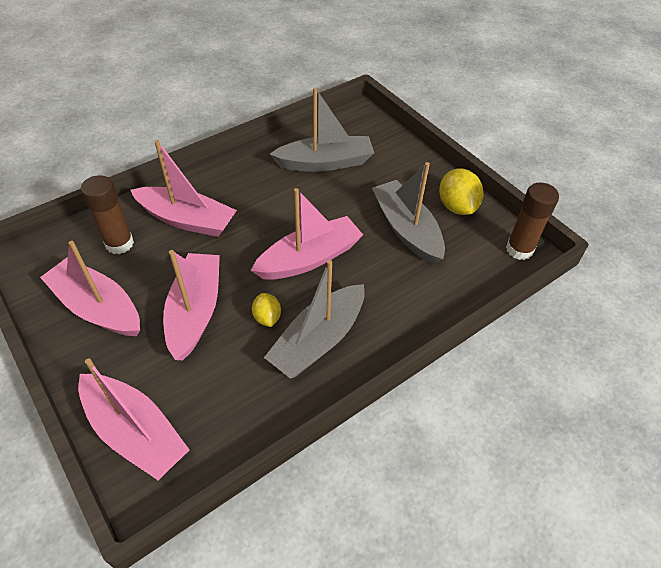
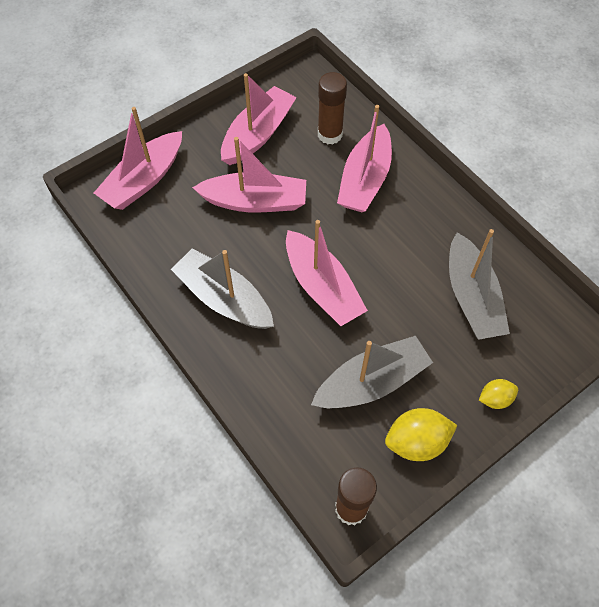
camera: 90 degrees right, 10 degrees up
yellow lemon [252,293,281,327] -> yellow lemon moved to [479,379,518,409]

